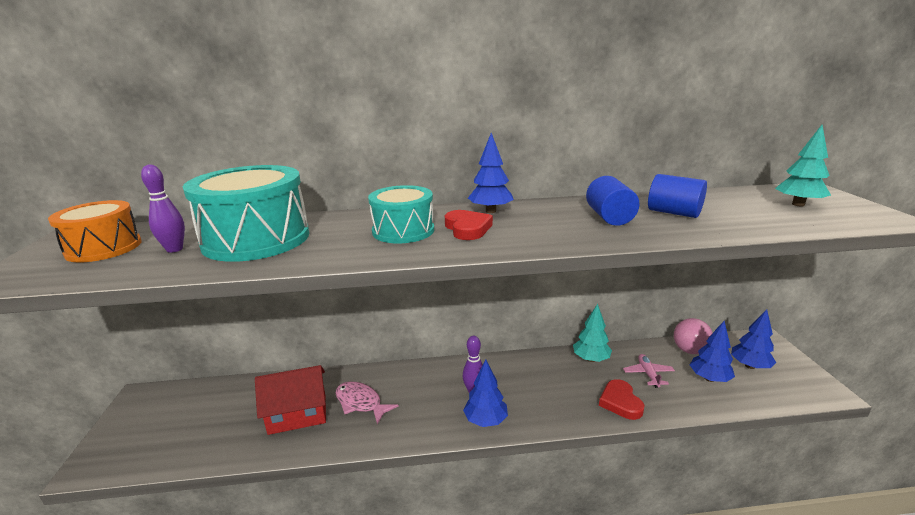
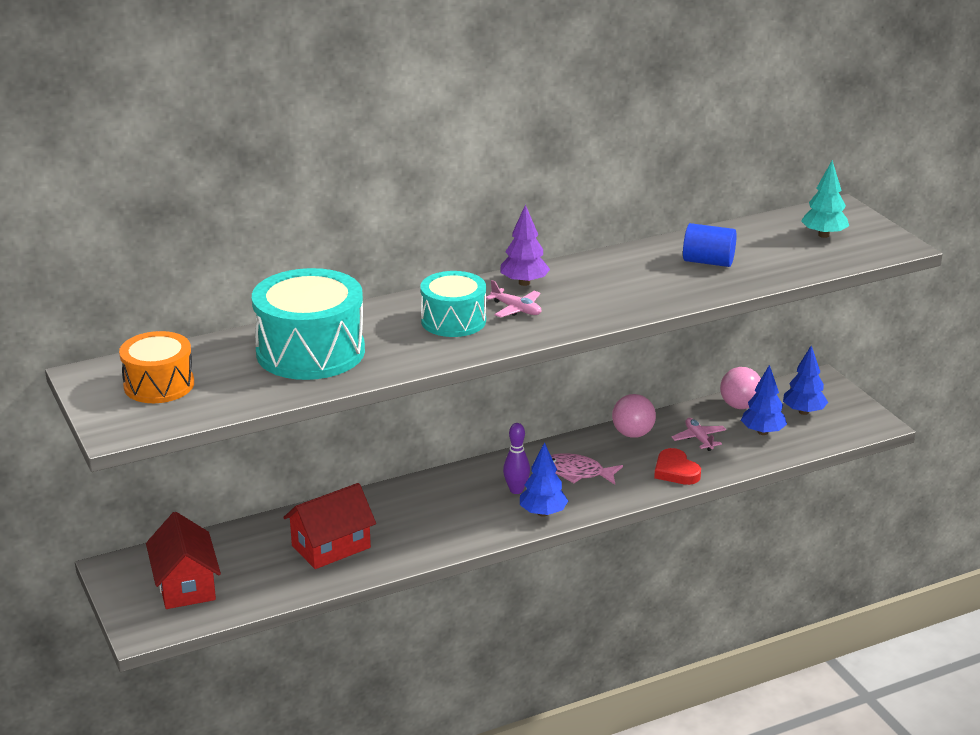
camera: 20 degrees left, 5 degrees up
purple bowling pin [141,164,185,253] -> none
pink fish [336,381,399,424] -> pink fish moved to [551,453,623,485]
red heart [445,210,493,240] -> pink plane [486,280,541,318]
blue tree [468,133,514,213] -> purple tree [500,205,550,286]
turquoise tree [573,304,612,362] -> pink ball [612,394,656,438]
blue cylinder [586,176,639,226] -> none
none -> red house [146,512,221,609]

